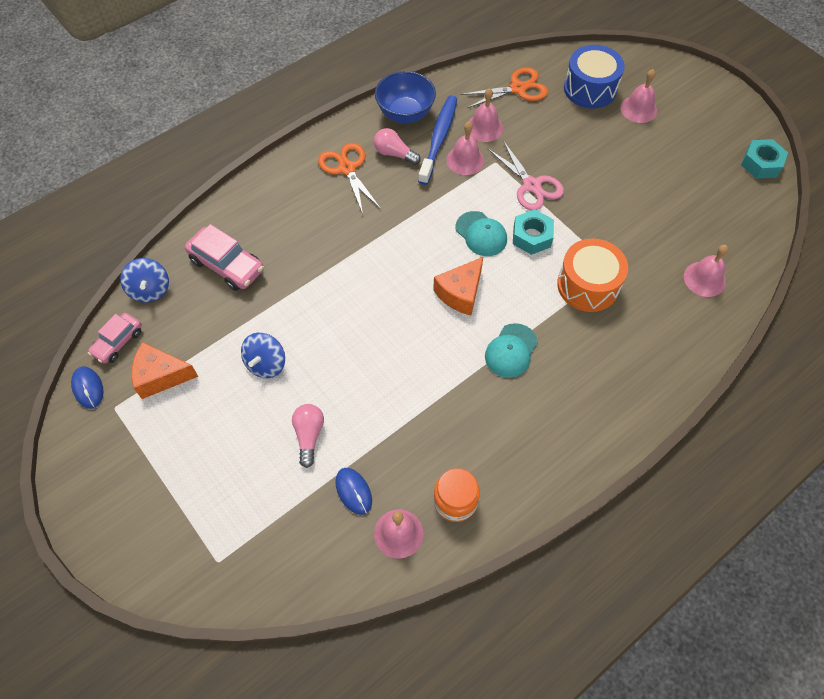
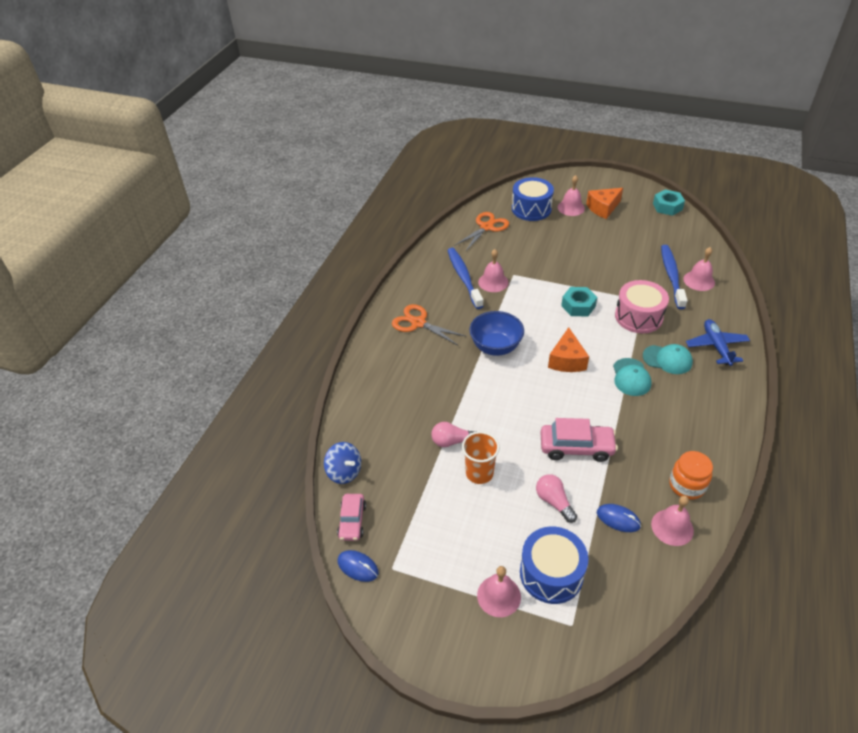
camera: 30 degrees left, 15 degrees down
orange cheese [131,342,198,399] -> orange cheese moved to [586,188,623,219]
pink car [185,224,264,291] -> pink car moved to [540,418,618,462]
blue spinning top [241,333,285,378] -> orange cup [462,431,500,484]
pink light bulb [374,128,421,165] -> pink light bulb moved to [431,422,477,447]
blue bowl [375,71,436,123] -> blue bowl moved to [469,311,524,356]
turquoise cap [455,211,507,256] -> turquoise cap moved to [643,344,693,374]
pink bell [468,88,503,142] -> pink bell moved to [477,566,521,617]
pink scissors [487,141,564,211] -> none
orange drum [557,238,628,312] -> pink drum [615,280,669,333]
none -> blue drum [520,527,588,604]
none -> blue toothbrush [661,245,688,309]
none -> blue plane [686,319,750,366]

